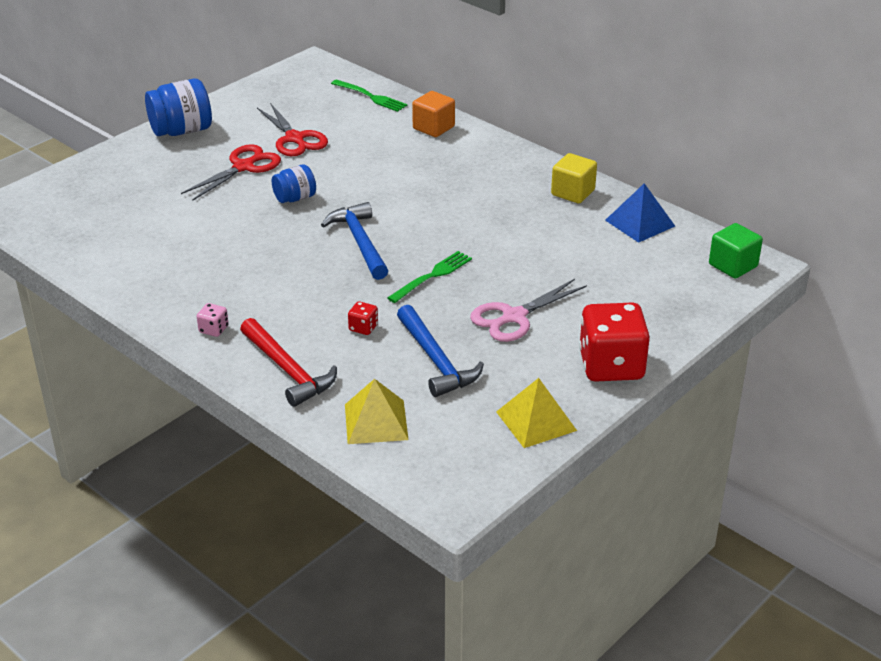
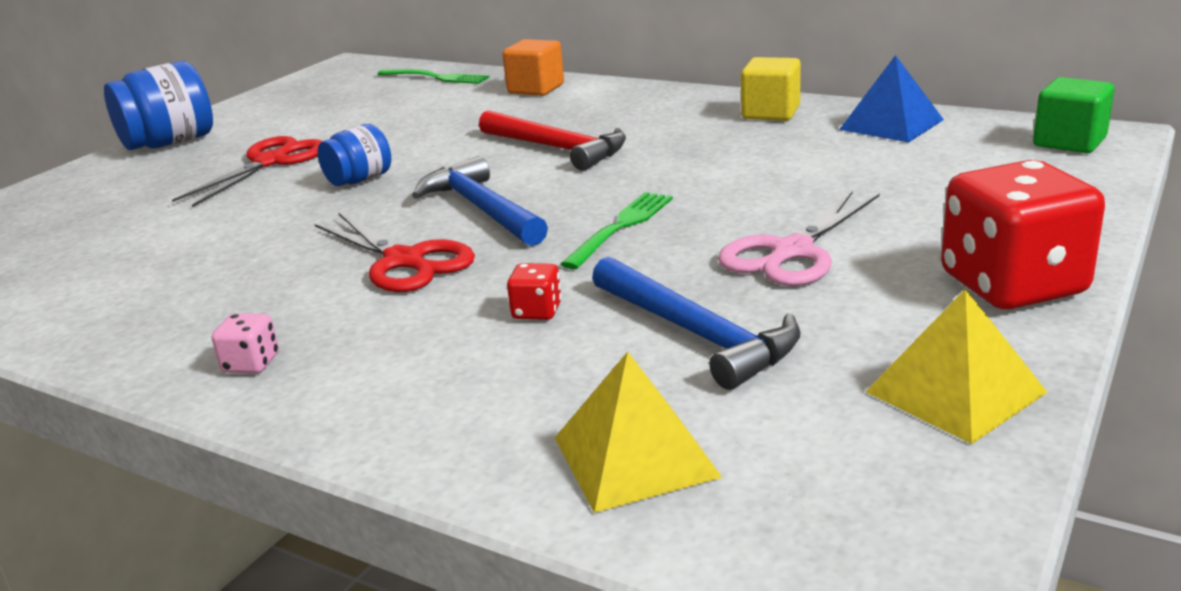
camera: 10 degrees left, 10 degrees down
red hammer [240,318,337,407] -> red hammer moved to [479,110,626,171]
red scissors [257,103,328,156] -> red scissors moved to [315,212,475,292]

